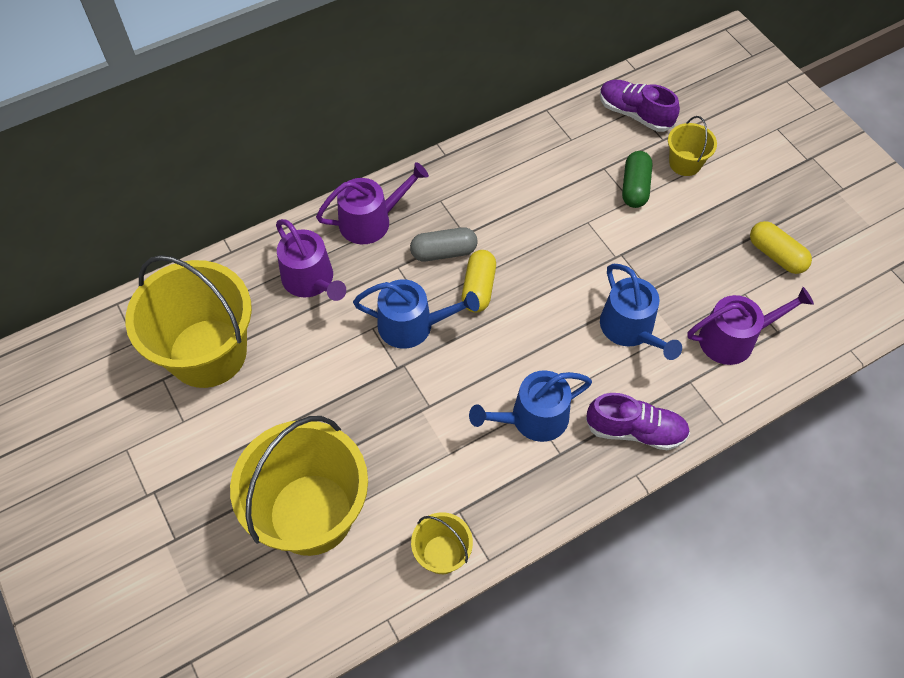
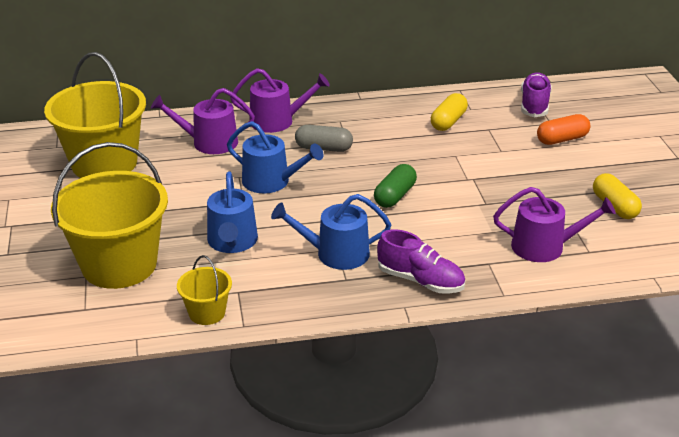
camera: 20 degrees right, 25 degrees down
purple watering can [276,219,346,301] -> purple watering can turned 105 degrees clockwise [151,88,255,154]
yellow capsule [462,250,496,313] -> yellow capsule moved to [431,93,468,131]
purple shoe [600,80,680,132] -> purple shoe turned 45 degrees clockwise [521,72,552,117]
blue watering can [600,264,682,360] -> blue watering can moved to [207,171,258,253]
green capsule [622,151,652,208] -> green capsule moved to [374,164,417,208]
yellow bucket [668,116,717,176] -> orange capsule [537,114,591,145]

